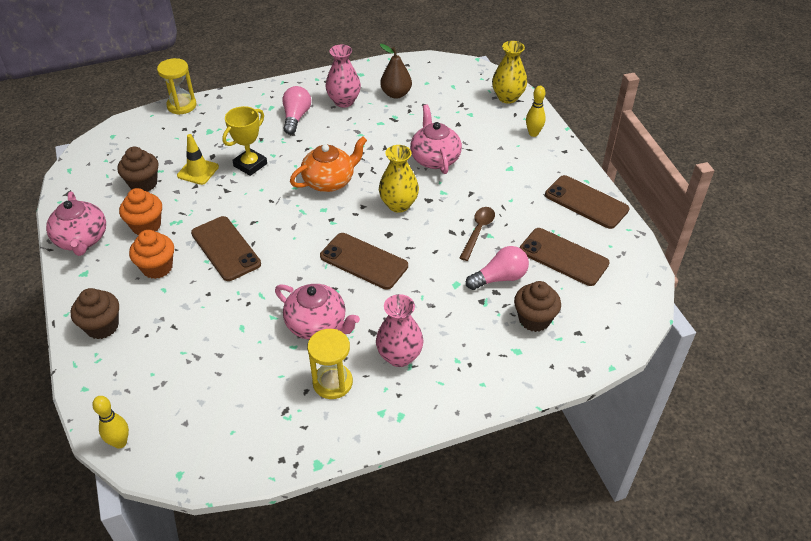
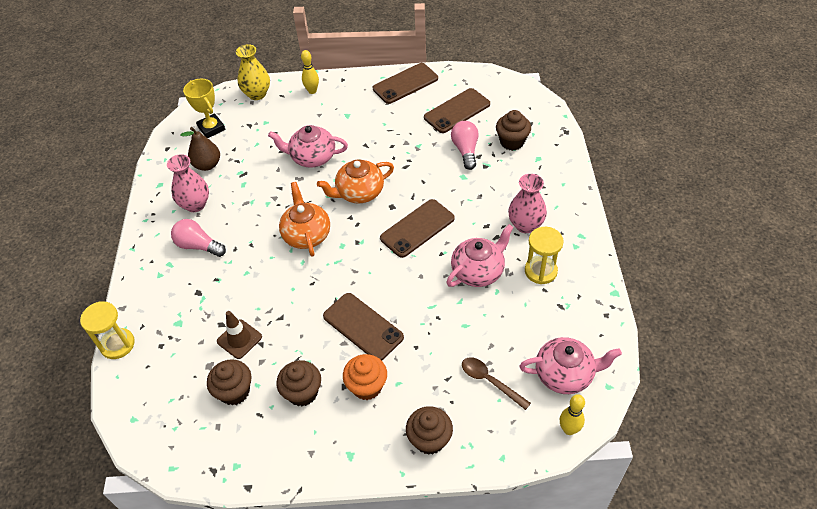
camera: 70 degrees left, 5 degrees up
pink teapot [46,191,106,256] -> pink teapot moved to [519,337,622,394]
orange cupcake [119,188,162,235] -> brown cupcake [276,360,321,406]
yellow traffic cone [177,134,219,185] -> brown traffic cone [217,311,262,359]
brown phone [191,216,261,281] -> brown phone turned 60 degrees clockwise [323,293,404,361]
yellow trophy [222,106,267,176] -> yellow trophy moved to [183,79,225,138]
yellow vase [379,145,419,213] -> orange teapot [317,160,394,204]
brown spoon [460,207,495,261] -> brown spoon moved to [462,357,531,410]

